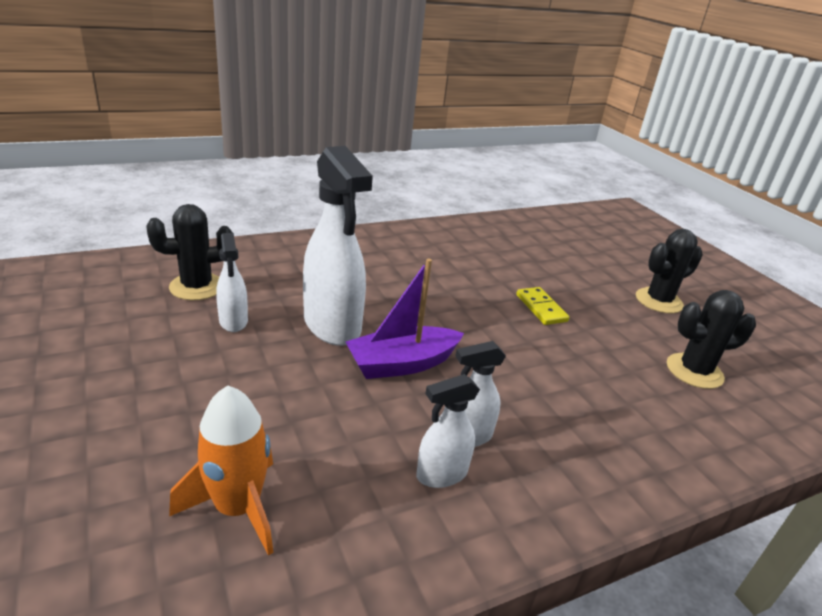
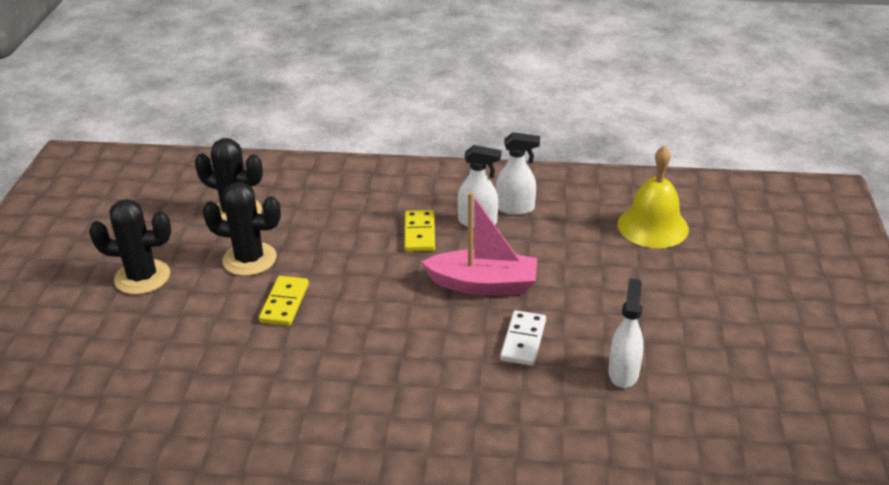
camera: 145 degrees left, 5 degrees up
black cactus [147,204,233,300] -> black cactus moved to [202,182,281,276]
orange rocket [169,386,273,556] -> yellow bell [618,145,689,248]
white spray bottle [303,146,373,346] -> white domino [500,310,546,366]
purple boat [346,259,464,379] -> pink boat [422,192,537,295]
none -> yellow domino [404,210,435,252]

